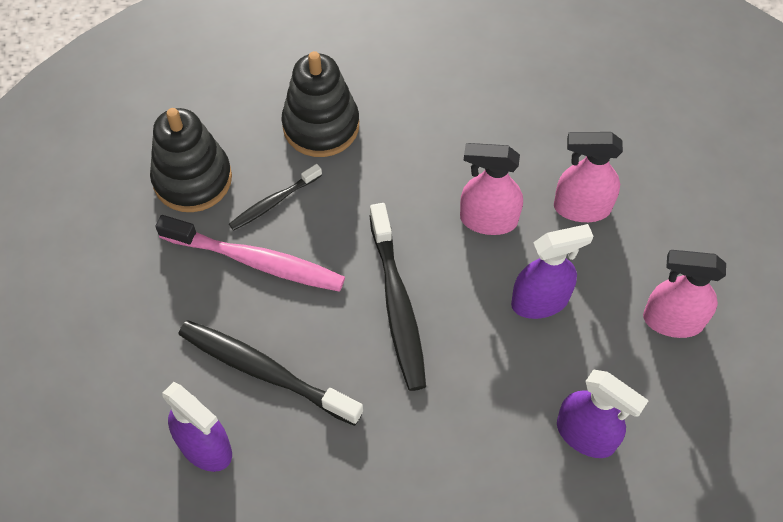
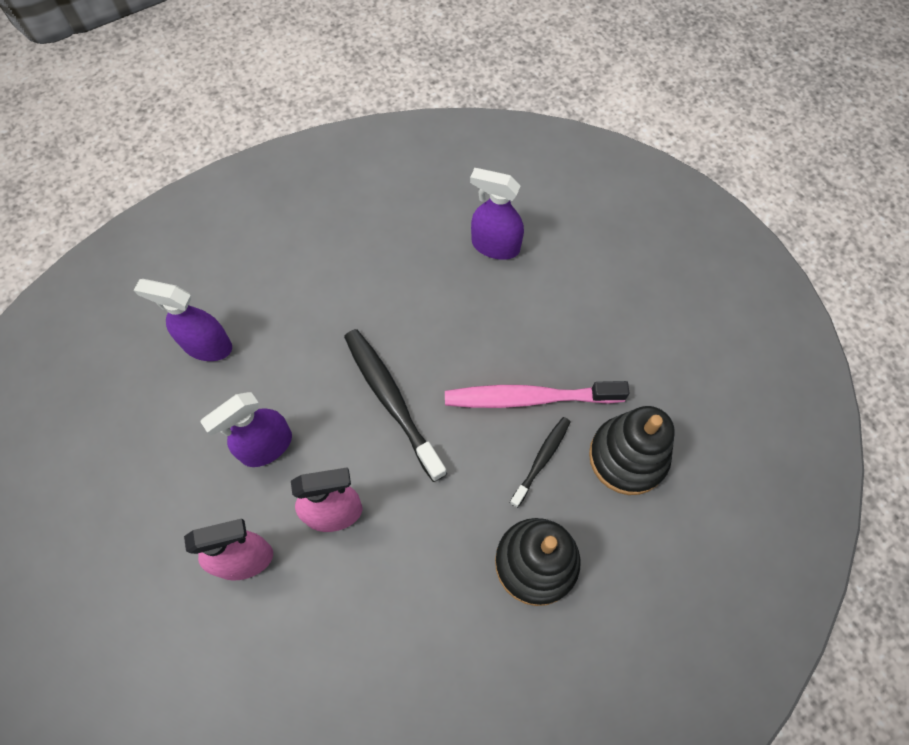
camera: 160 degrees right, 5 degrees up
black toothbrush [178,320,363,426] -> none
pink spray bottle [643,250,726,338] -> none

